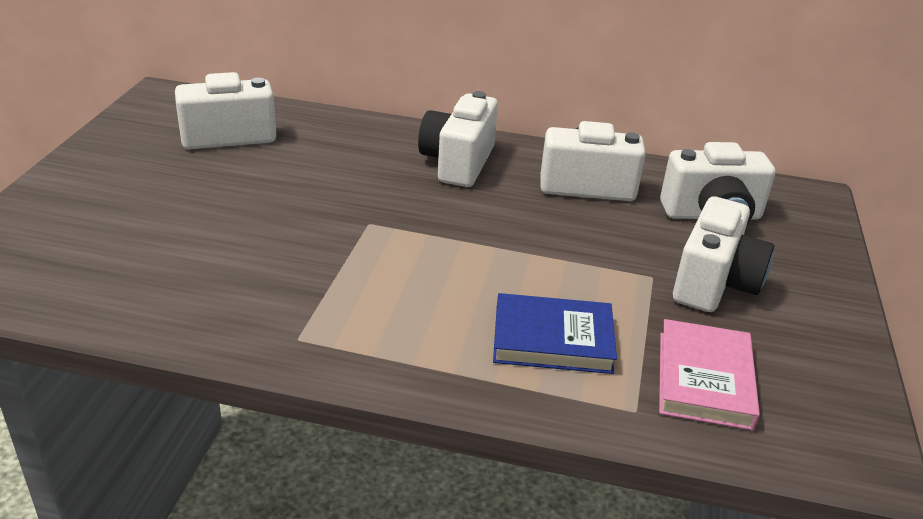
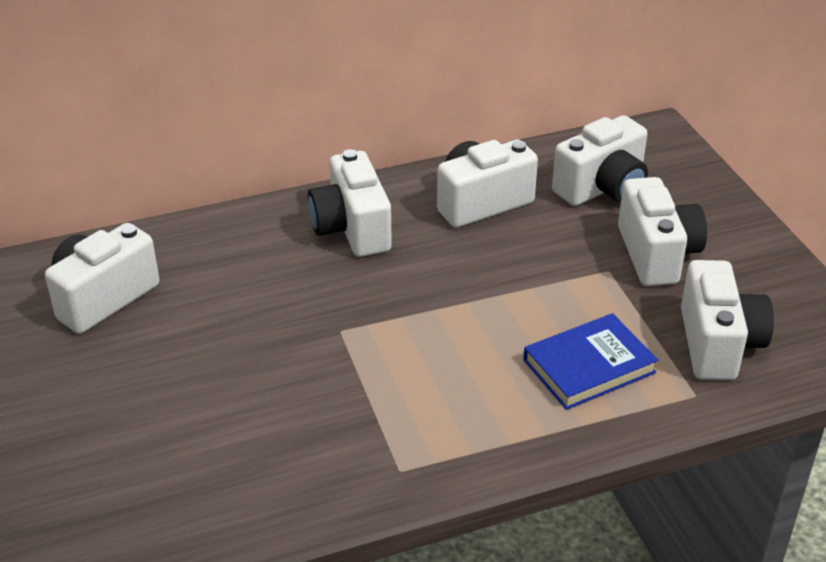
camera: 30 degrees left, 5 degrees up
pink book [659,319,760,430] -> white camera [681,260,774,380]

